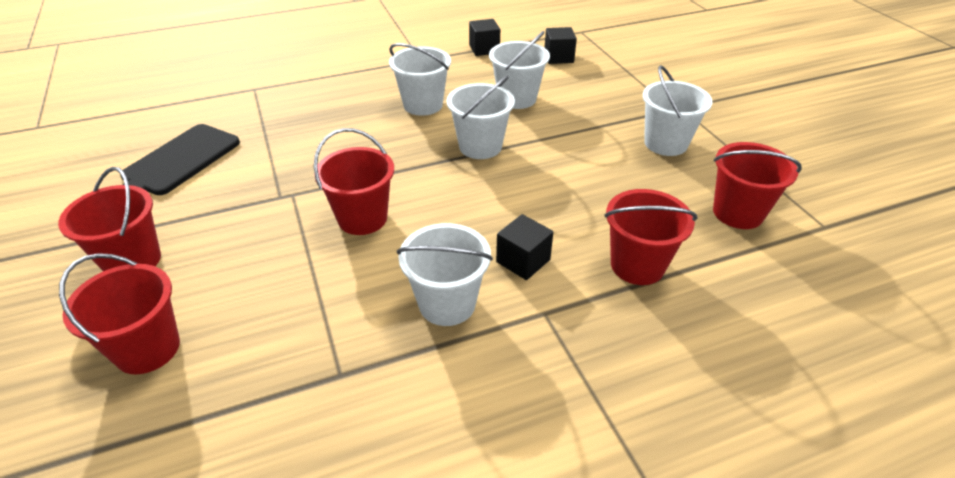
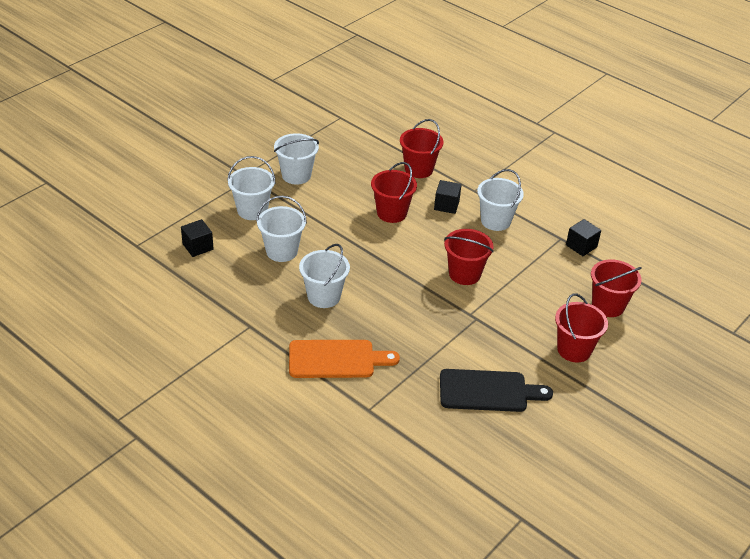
camera: 120 degrees left, 0 degrees up
white bucket [447,75,515,159] -> white bucket moved to [227,156,275,220]
black cube [469,19,500,56] -> black cube moved to [566,219,601,256]
red bucket [713,142,802,229] -> red bucket moved to [371,162,417,223]
none -> orange cutting board [289,340,400,378]

